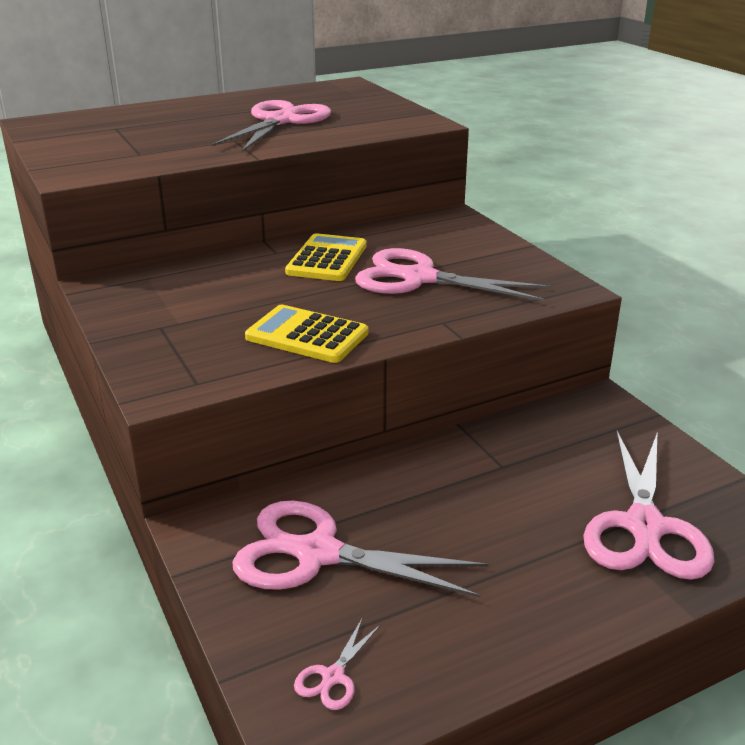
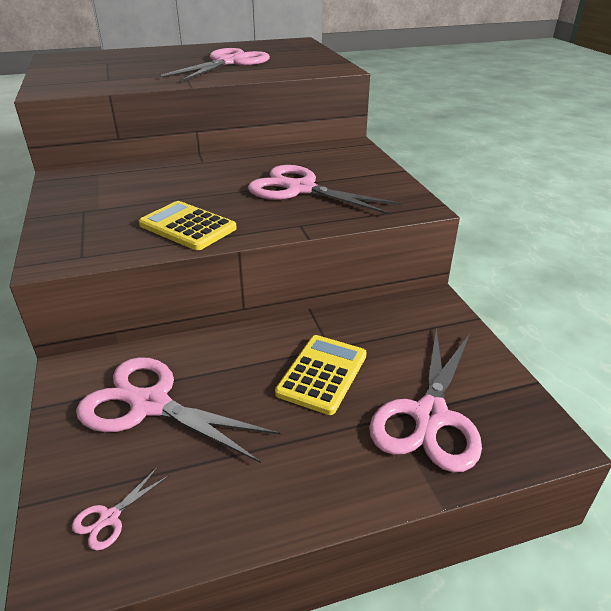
camera: 10 degrees right, 5 degrees up
yellow calculator [285,233,367,281] -> yellow calculator moved to [275,335,367,415]

